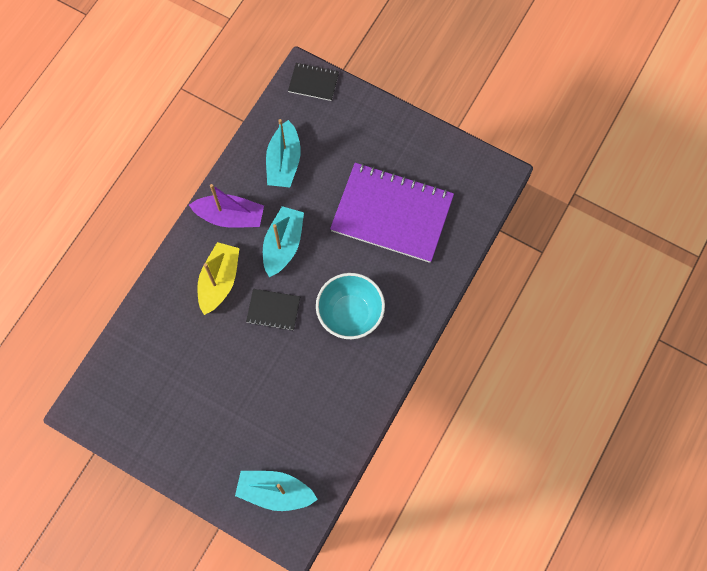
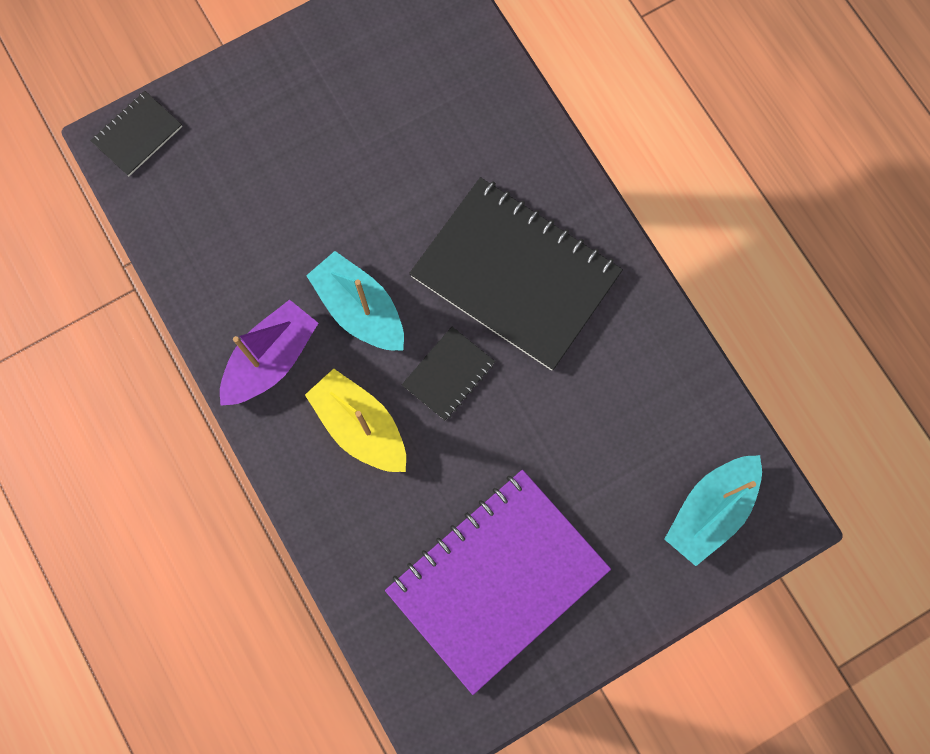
camera: 60 degrees left, 5 degrees up
turquoise boat [266,119,301,187] -> none
turquoise bowl [316,273,385,339] -> black notebook [409,177,623,371]
purple notebook [330,163,454,263] -> purple notebook moved to [385,470,611,695]

